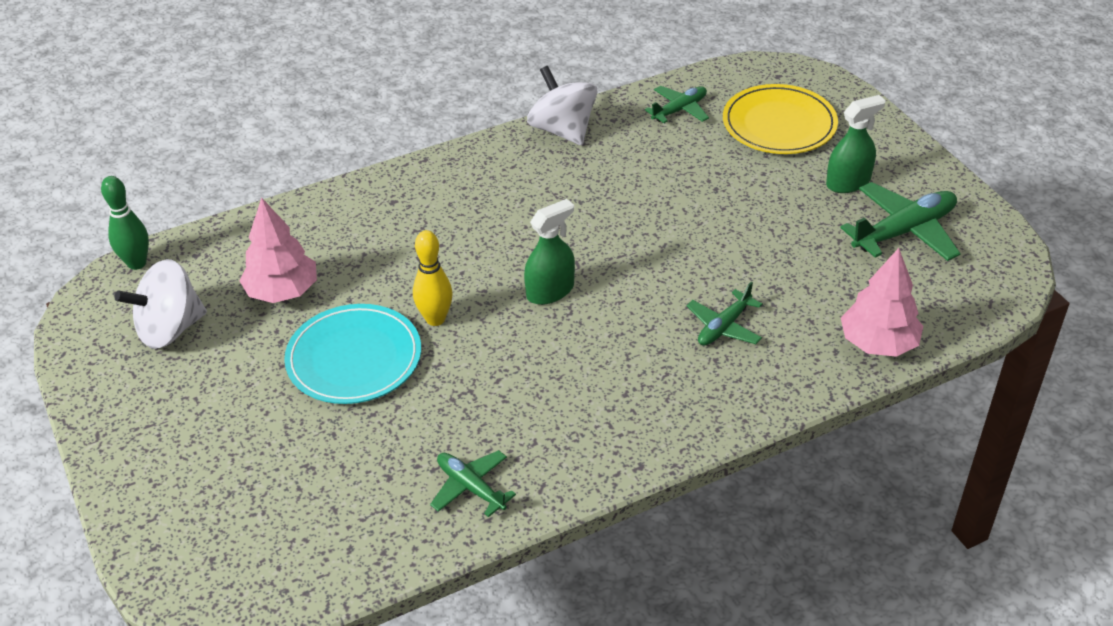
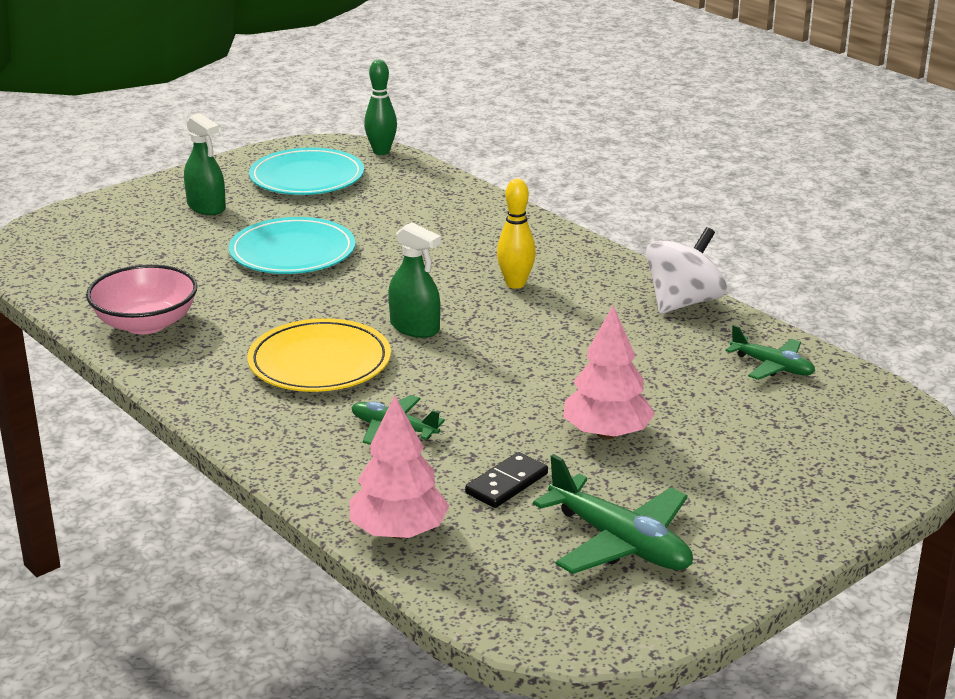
camera: 75 degrees right, 15 degrees down
white spinning top [114,259,207,349] -> turquoise plate [249,148,364,195]
pink tree [239,197,317,303] -> pink tree moved to [563,305,655,439]
yellow bowling pin [413,230,453,326] -> yellow bowling pin moved to [497,179,536,289]
green plane [430,450,516,517] -> pink bowl [86,264,198,334]
yellow plate [723,84,838,154] -> yellow plate moved to [247,318,391,392]
green spray bottle [826,95,886,193] -> green spray bottle moved to [184,113,226,215]
none -> black domino [465,452,548,508]

